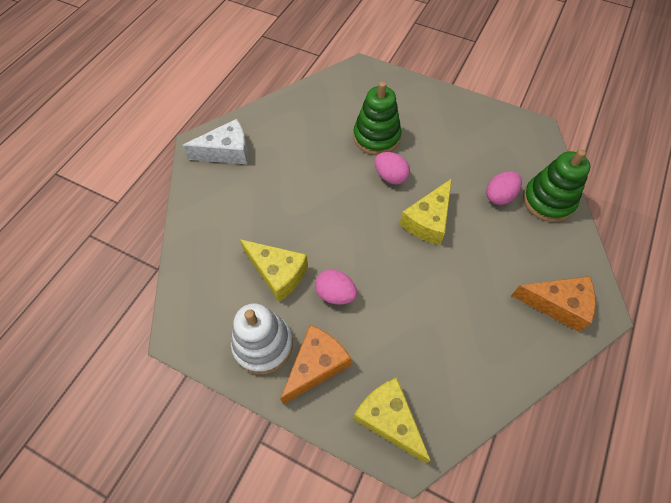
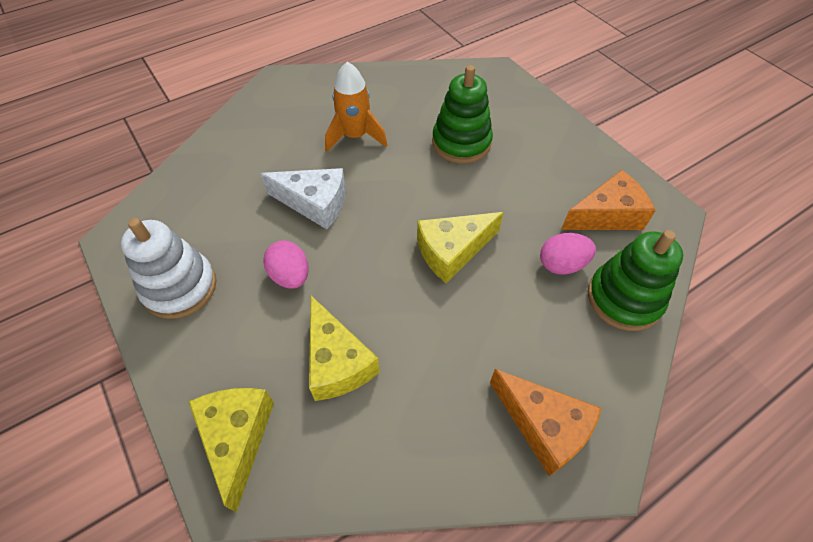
camera: 30 degrees right, 5 degrees down
white cheese [182,119,248,164] -> white cheese moved to [260,168,346,229]
yellow cheese [240,239,308,302] -> yellow cheese moved to [309,296,380,401]
orange cheese [280,325,351,404] -> orange cheese moved to [561,170,656,230]
pink egg [374,152,410,185] -> none
none -> orange rocket [325,62,387,152]

